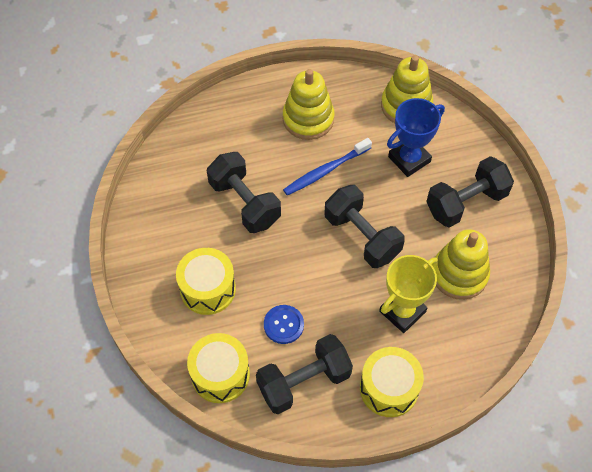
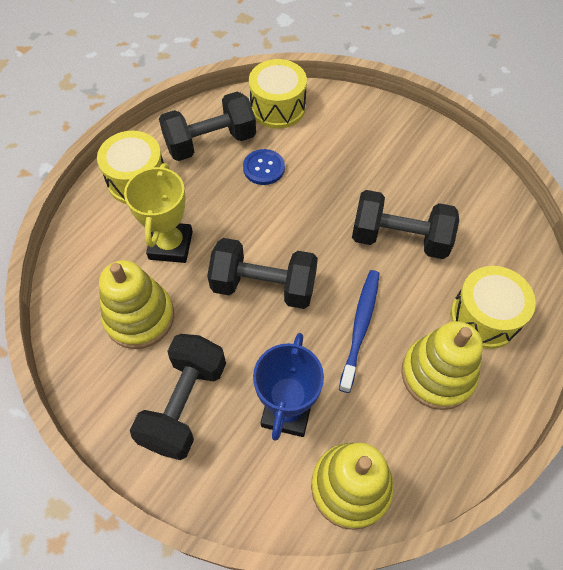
camera: 140 degrees right, 0 degrees up
yellow drum [176,248,236,315] -> yellow drum moved to [450,266,536,349]
black dumbbell [256,334,353,414] -> black dumbbell turned 45 degrees clockwise [159,91,256,161]

